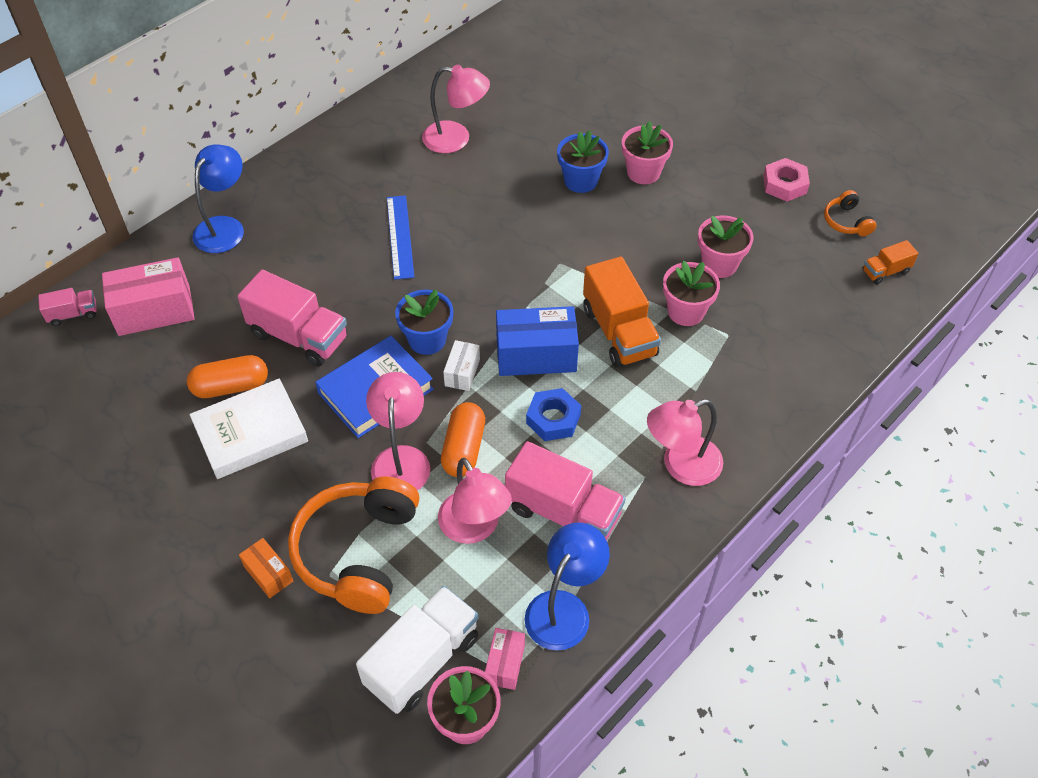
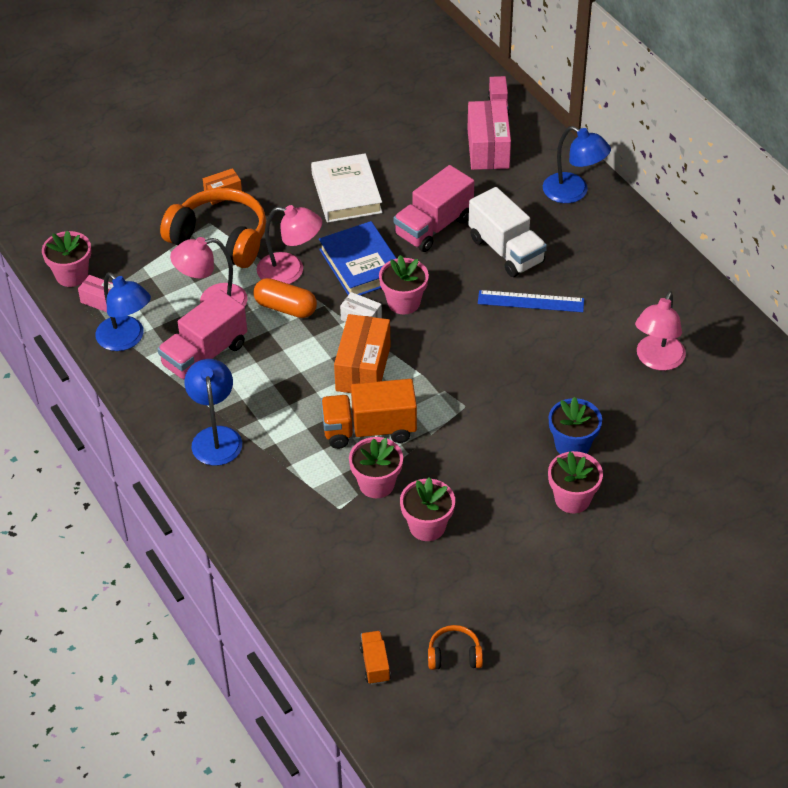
camera: 105 degrees right, 5 degrees down
orange capsule [187,355,268,398] -> none
white truck [356,586,478,714] -> white truck moved to [469,187,547,277]
blue flower pot [395,290,453,355] -> pink flower pot [379,255,429,314]
blue box [496,306,579,376] -> orange box [334,314,390,393]
blue nut [526,388,581,441] -> none
pink lamp [647,399,723,486] -> blue lamp [184,359,242,466]
pink nut [763,158,810,202] -> none

